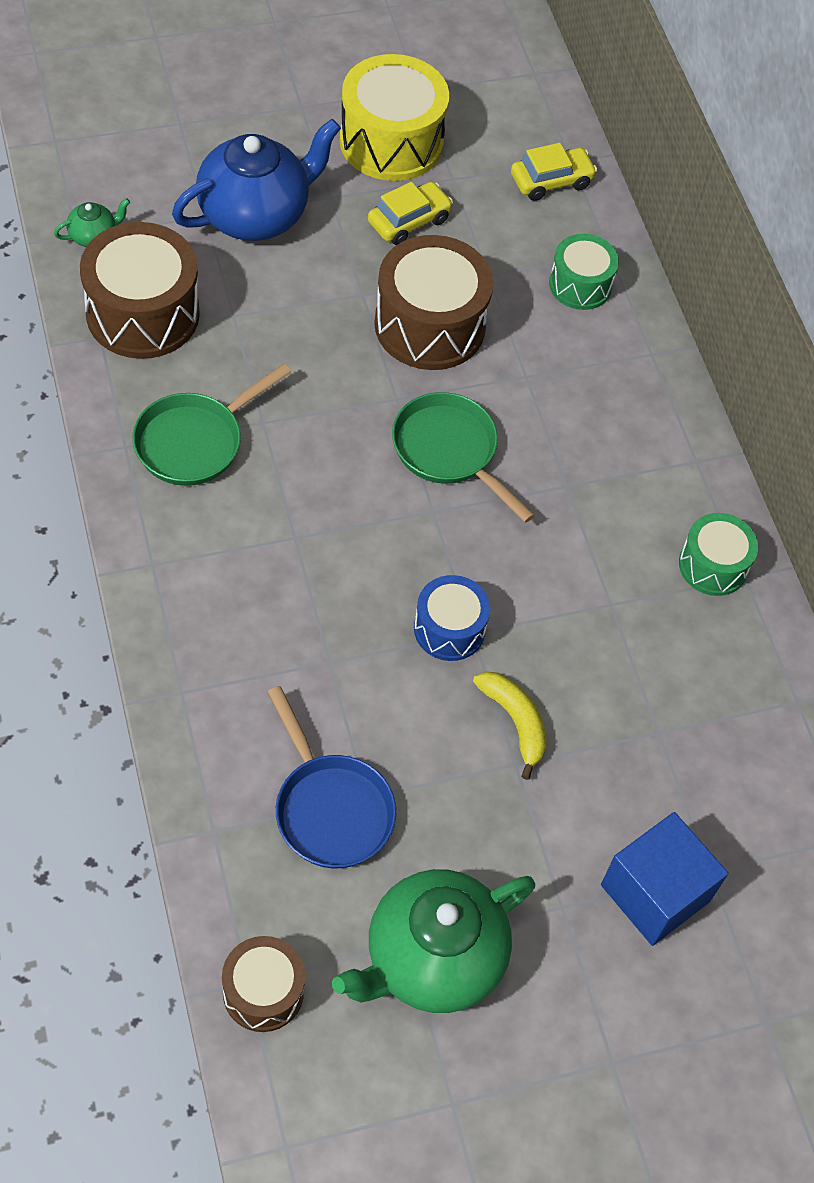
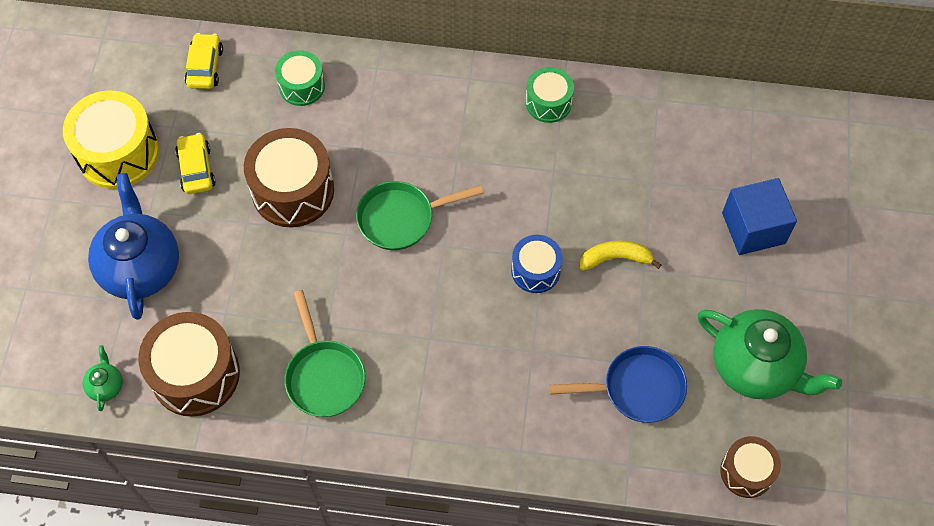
camera: 60 degrees left, 5 degrees up
green teapot [332,869,535,1013] -> green teapot turned 45 degrees counterclockwise [697,309,842,399]

